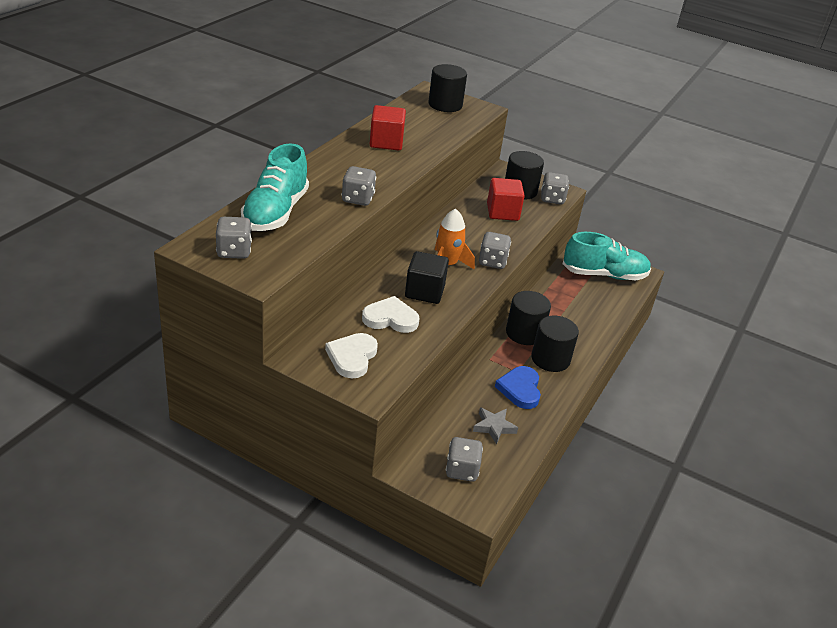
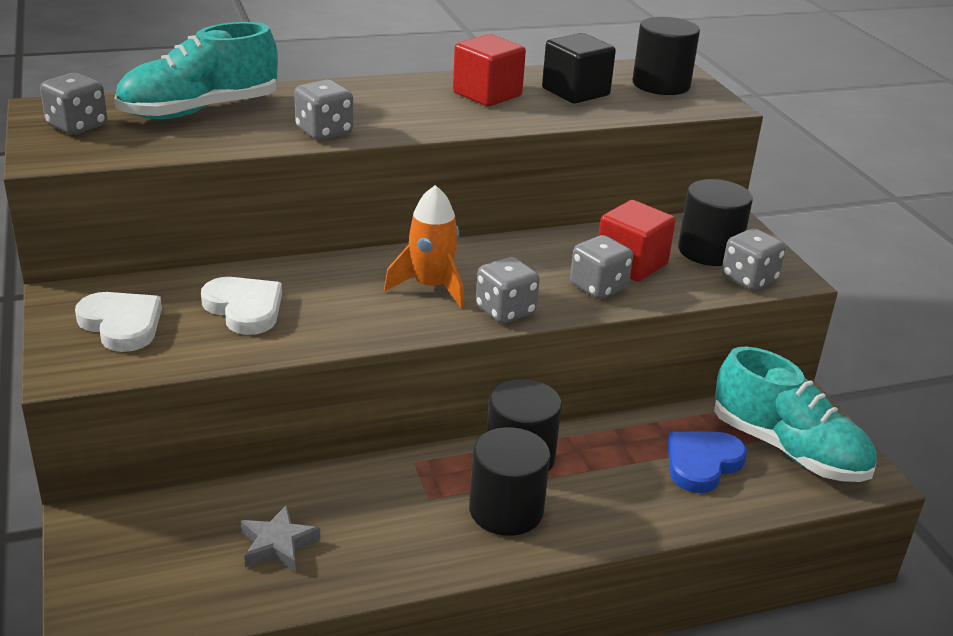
camera: 45 degrees right, 5 degrees down
white heart [325,333,378,379] -> white heart turned 75 degrees clockwise [75,292,162,352]
black cube [405,251,449,304] -> black cube moved to [542,33,616,104]
grey dice [446,437,483,482] -> grey dice moved to [570,235,633,299]
blue heart [495,366,541,409] -> blue heart moved to [667,432,747,493]

